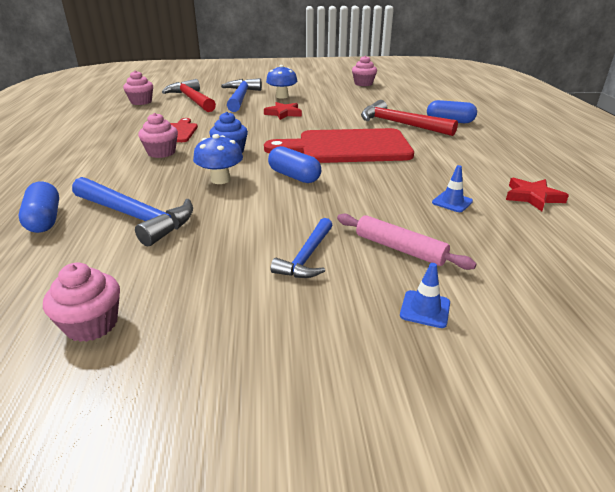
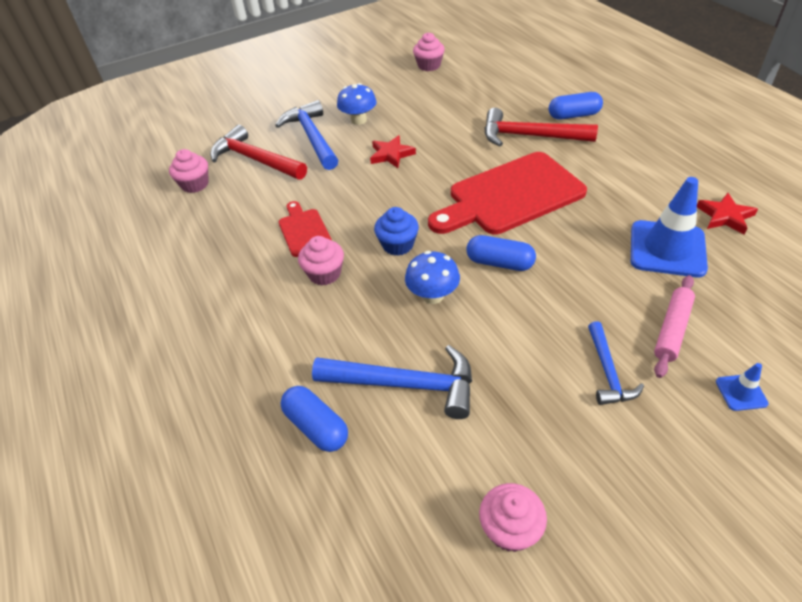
camera: 20 degrees left, 15 degrees up
pink rolling pin [337,214,477,270] -> pink rolling pin turned 75 degrees counterclockwise [654,275,695,378]
blue traffic cone [432,165,473,212] -> blue traffic cone [631,177,708,277], size x2.23

